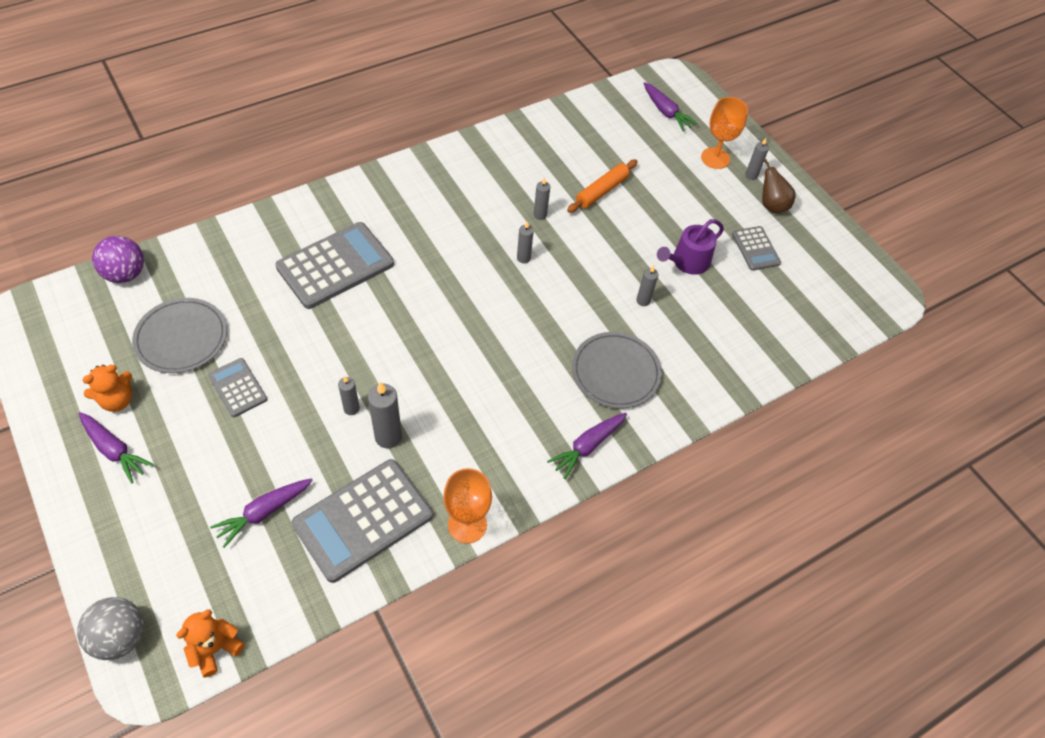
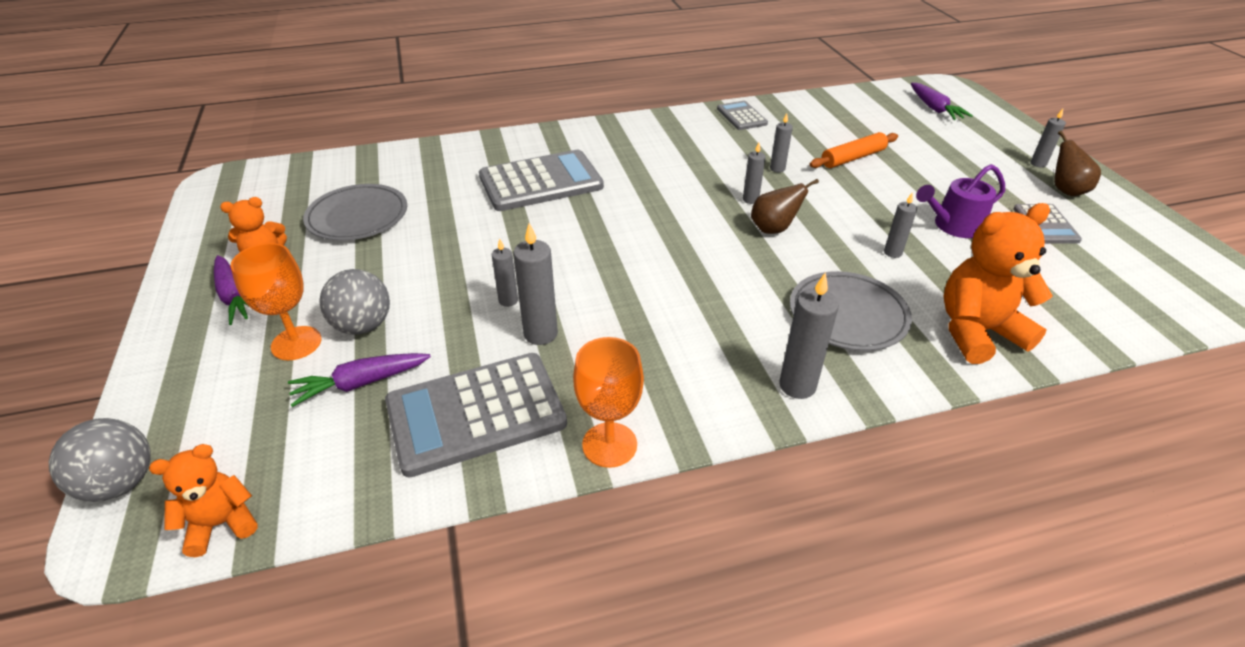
camera: 20 degrees right, 15 degrees down
purple ball [92,236,144,283] -> none
grey calculator [208,358,267,417] -> grey calculator moved to [717,101,768,130]
purple carrot [547,413,627,479] -> grey candle [779,272,839,399]
orange goblet [701,97,748,169] -> orange goblet moved to [230,243,321,360]
none -> grey ball [320,269,390,335]
none -> brown pear [751,179,819,234]
none -> orange teddy bear [943,203,1053,364]

